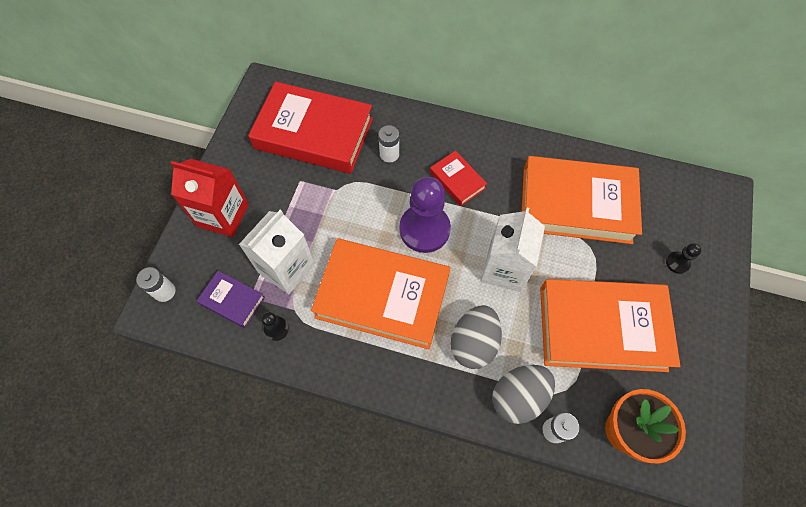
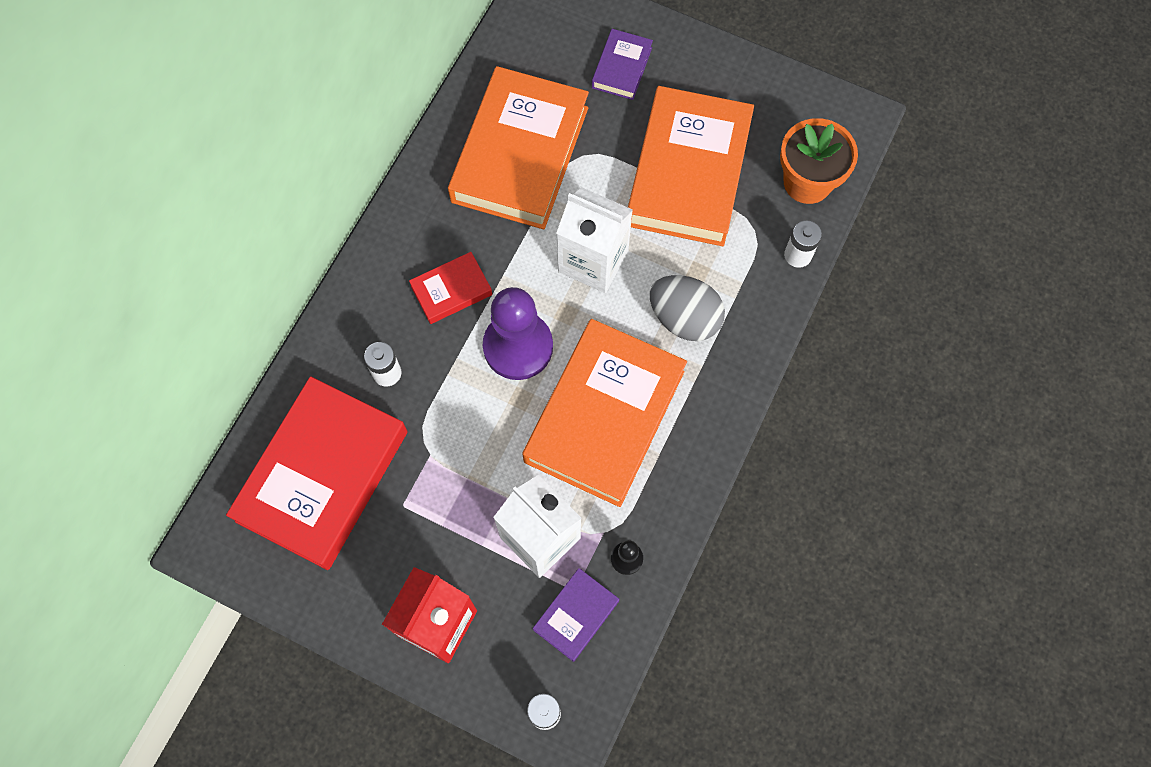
camera: 80 degrees left, 5 degrees up
grey egg [492,365,555,424] -> none
black pawn [666,243,702,274] -> purple book [592,29,653,100]

